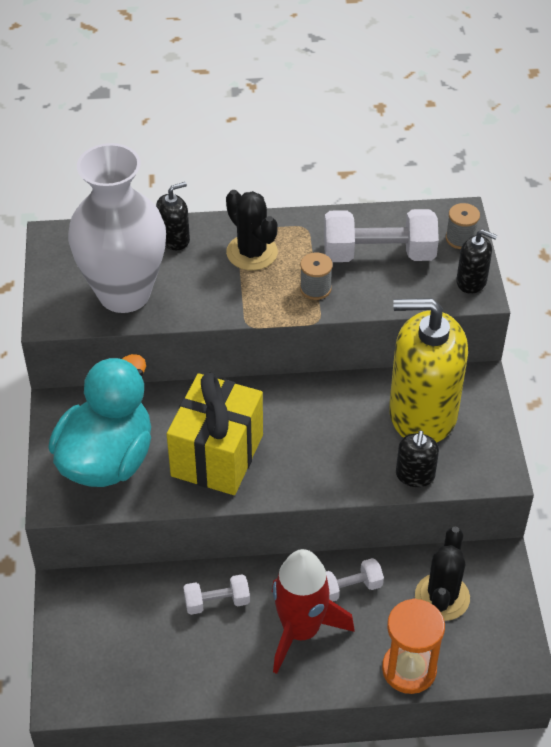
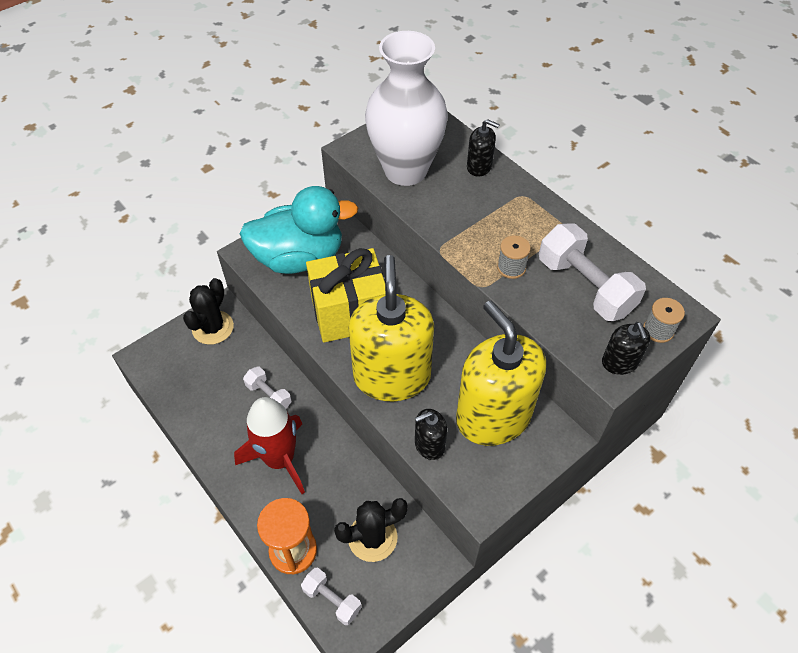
camera: 55 degrees right, 5 degrees up
black cactus [226,190,278,271] -> black cactus moved to [183,278,234,345]
white dumbbell [326,558,384,601] -> white dumbbell moved to [301,568,362,625]
none -> yellow soap dispenser [349,255,434,401]

